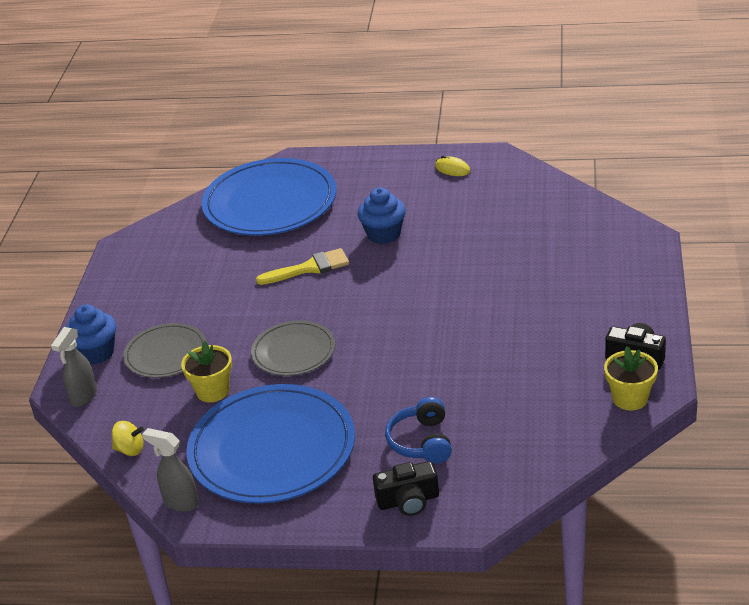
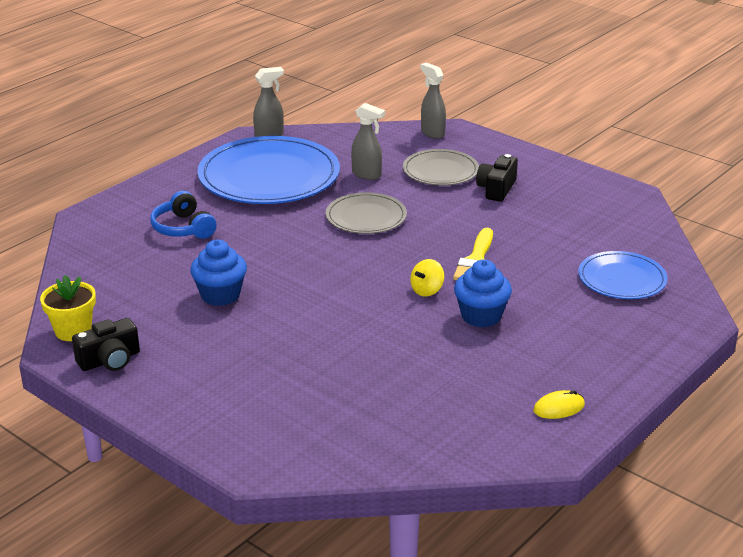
camera: 120 degrees right, 5 degrees down
blue cupcake [66,304,116,365] -> blue cupcake moved to [190,240,247,306]
yellow spinning top [112,421,144,456] -> yellow spinning top moved to [410,259,444,297]
yellow flower pot [181,341,232,402] -> grey spray bottle [351,103,385,180]
blue plate [202,158,336,236] -> blue plate [578,251,668,299], size x0.54
black camera [373,461,439,516] -> black camera moved to [476,154,518,202]
blue headphones [385,397,452,464] -> blue headphones turned 150 degrees counterclockwise [150,191,217,239]

